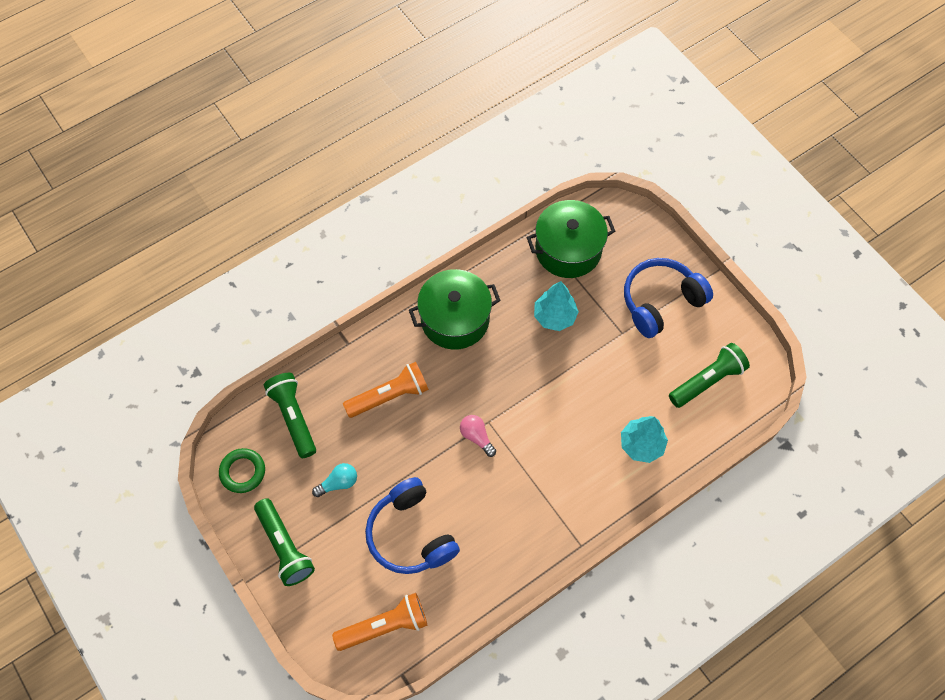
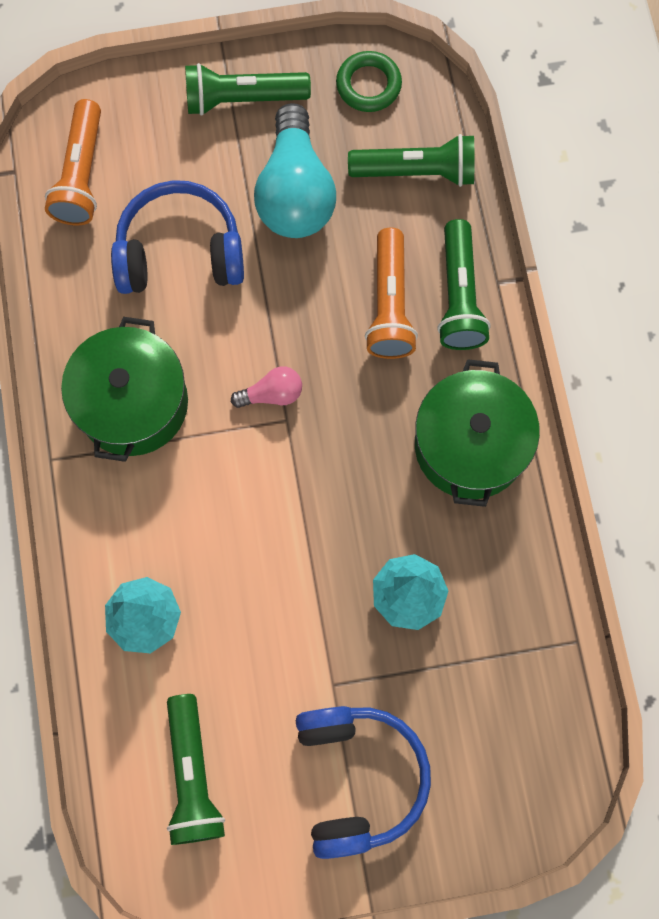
camera: 115 degrees right, 10 degrees up
turquoise light bulb [312,463,357,497] -> turquoise light bulb [254,103,336,238], size x2.16
green pot [527,200,615,278] -> green pot moved to [61,317,188,462]
none -> green flashlight [437,219,491,350]

